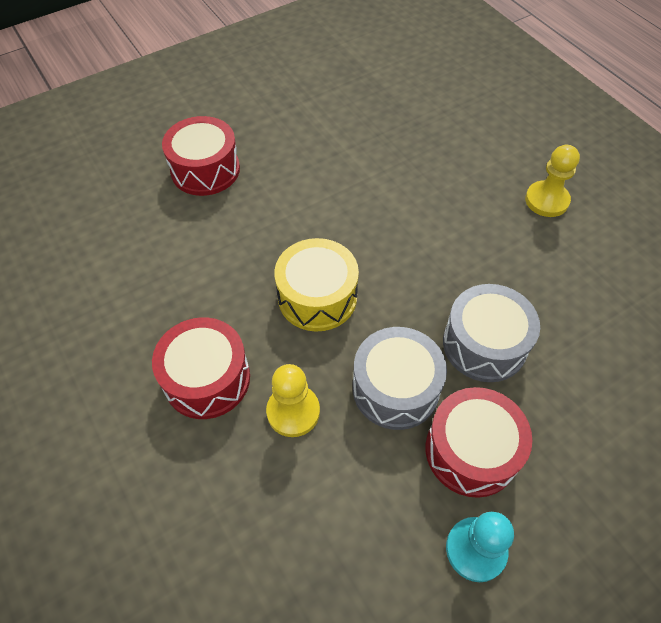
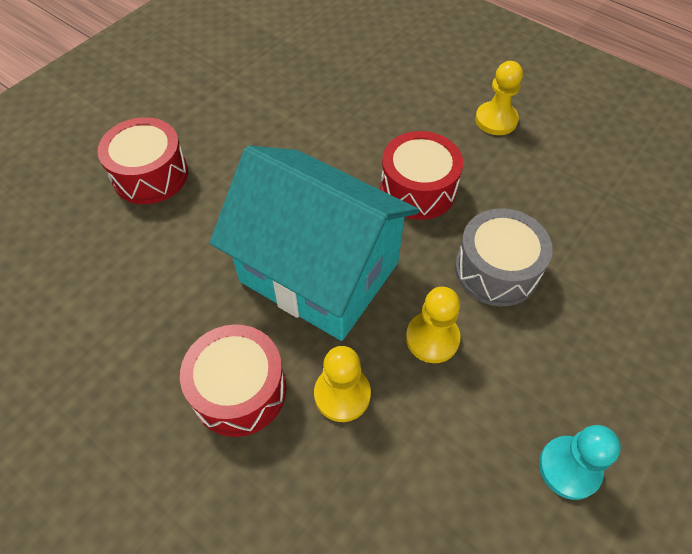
camera: 20 degrees left, 0 degrees up
yellow drum [274,238,359,332] -> turquoise house [210,146,419,341]
grey drum [353,327,447,430] -> yellow pawn [406,287,461,363]
red drum [426,387,532,498] -> red drum moved to [380,131,463,220]

